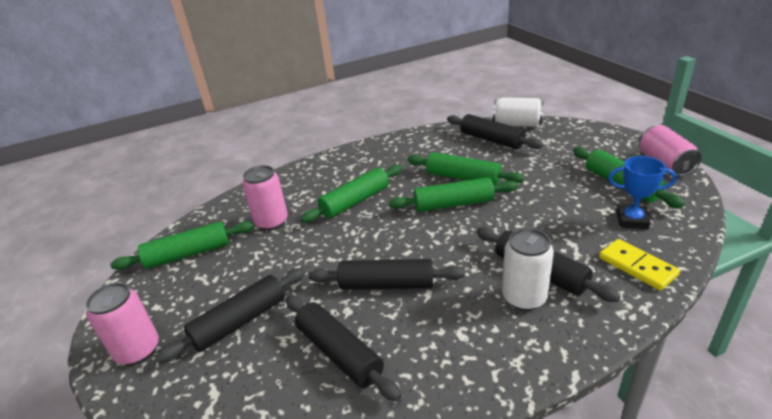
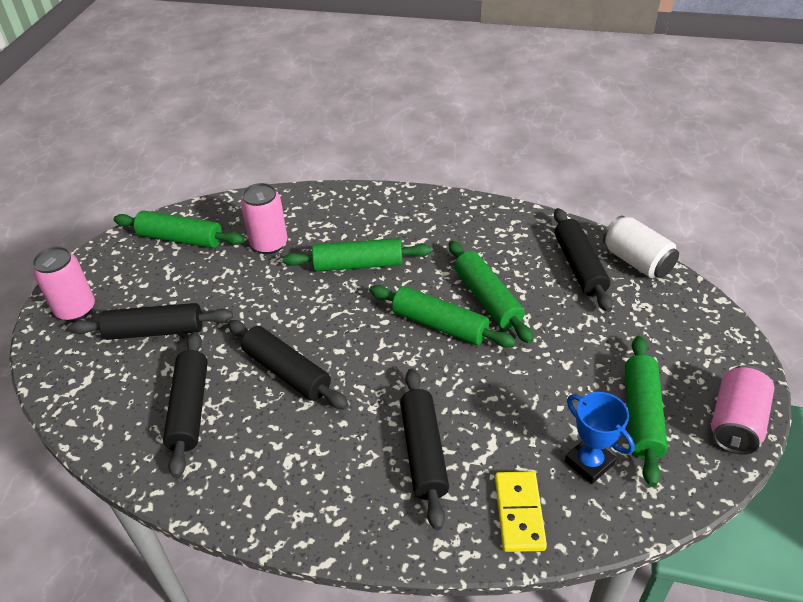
camera: 35 degrees right, 10 degrees up
white can [502,228,554,311] -> none

